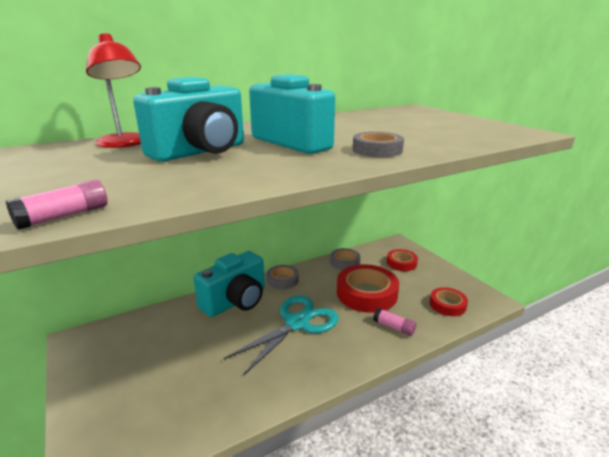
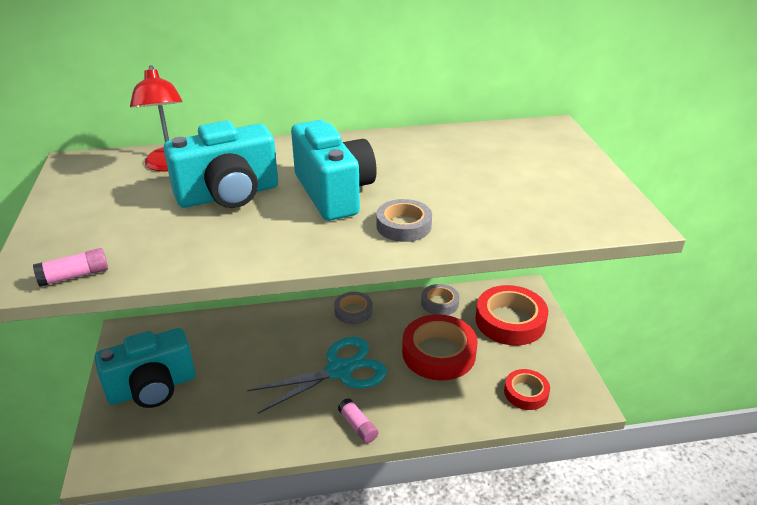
camera: 20 degrees right, 10 degrees up
turquoise camera [193,251,265,317] -> turquoise camera moved to [95,328,195,408]
pink glue stick [373,308,416,336] -> pink glue stick moved to [338,398,378,443]
red tape [387,249,418,271] -> red tape [475,285,548,346], size x1.79

